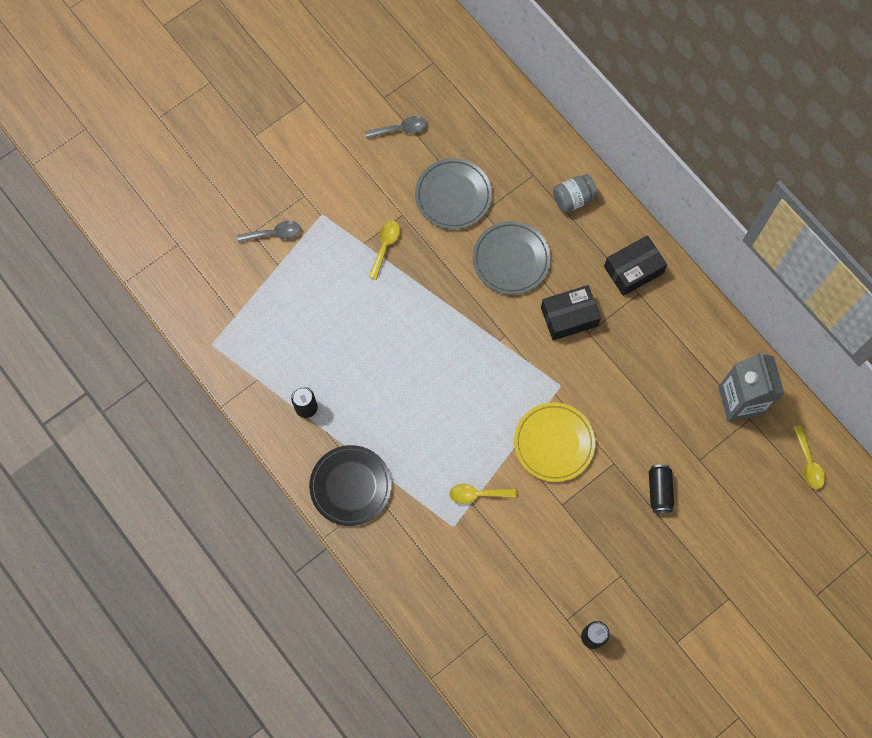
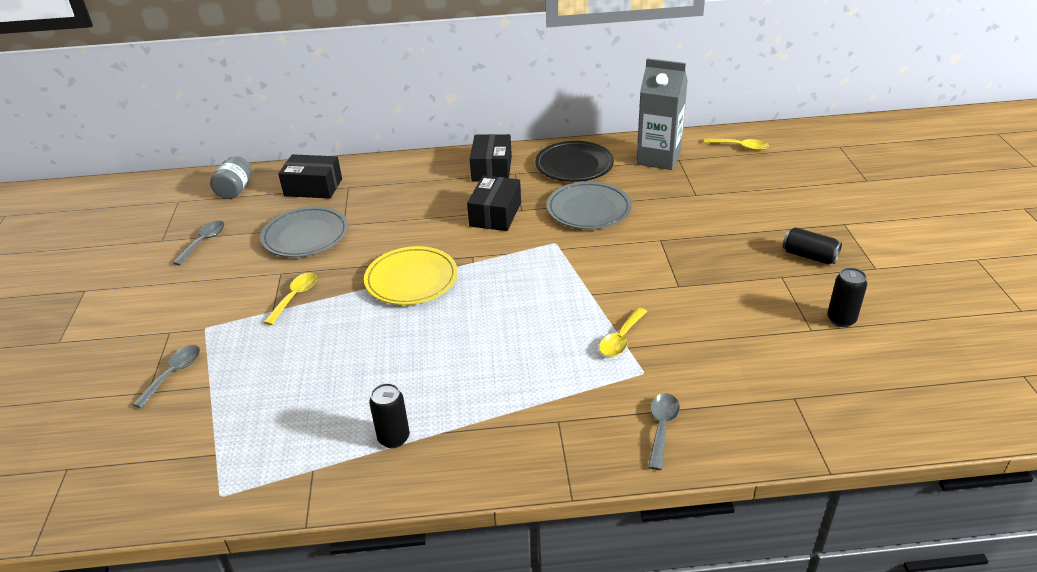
camera: 55 degrees left, 35 degrees down
black plate [309,445,391,526] -> black plate moved to [535,141,614,182]
yellow spoon [369,221,400,280] -> yellow spoon turned 60 degrees clockwise [264,273,317,325]
grey plate [473,221,551,295] -> grey plate moved to [547,182,632,229]
yellow plate [514,403,595,482] -> yellow plate moved to [364,246,458,305]
grey jar [553,174,598,213] -> grey jar moved to [210,156,252,199]
black can [649,465,674,513] -> black can moved to [783,227,842,264]
none -> black box [278,154,342,199]
none -> grey spoon [648,393,680,470]

